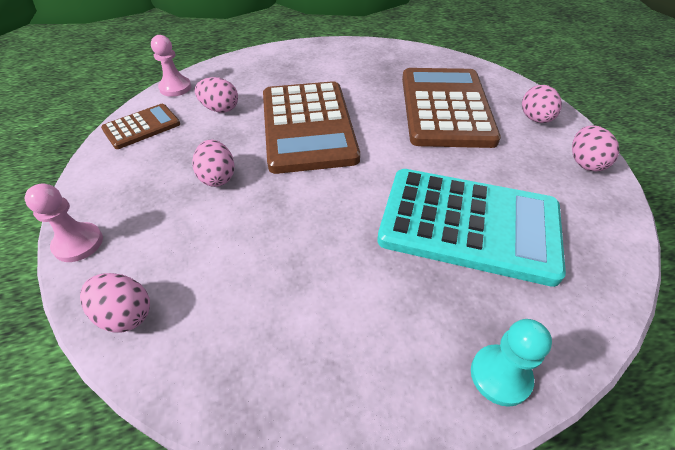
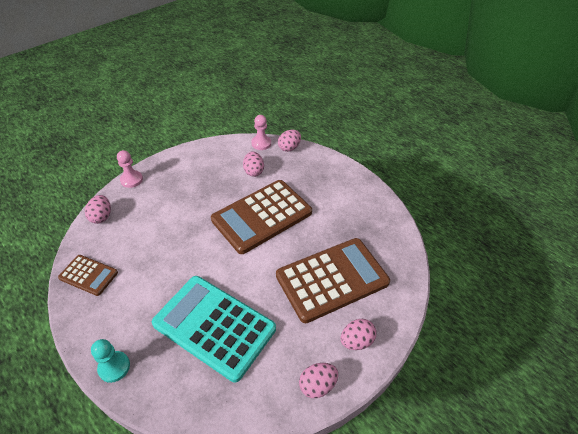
camera: 60 degrees right, 0 degrees up
brown calculator [101,104,180,149] -> brown calculator moved to [58,255,118,296]
pink egg [192,140,235,187] -> pink egg moved to [278,130,301,152]
turquoise calculator [377,169,566,287] -> turquoise calculator turned 135 degrees clockwise [152,276,276,382]

